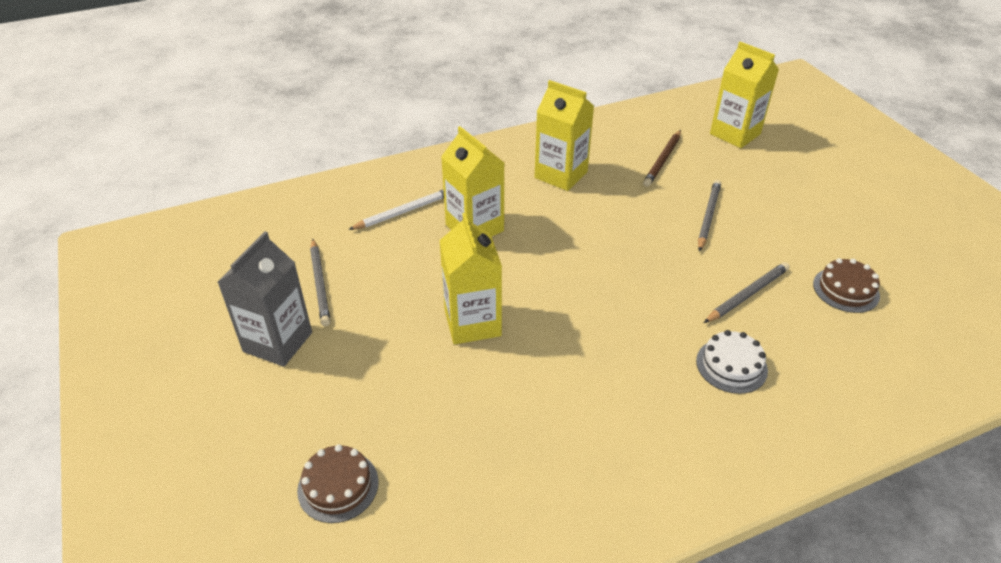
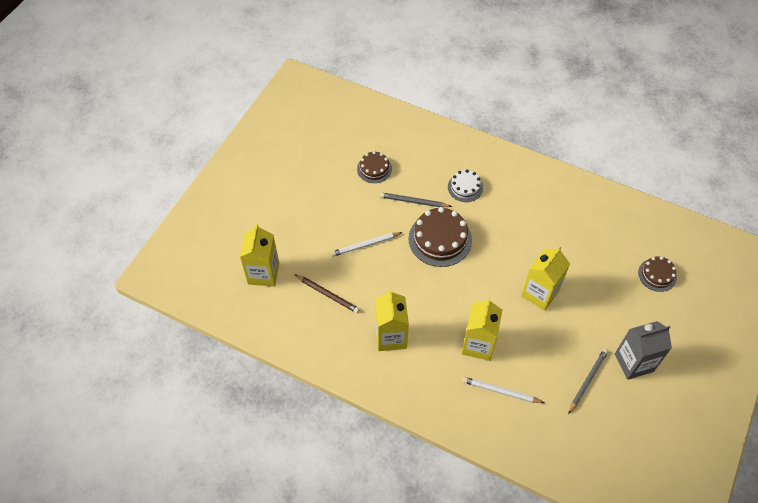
camera: 130 degrees left, 15 degrees up
brown pencil [643,130,681,187] -> brown pencil turned 45 degrees clockwise [294,274,360,313]
grey pencil [698,180,721,252] -> white pencil [331,232,402,257]
none -> brown cake [409,207,472,267]

